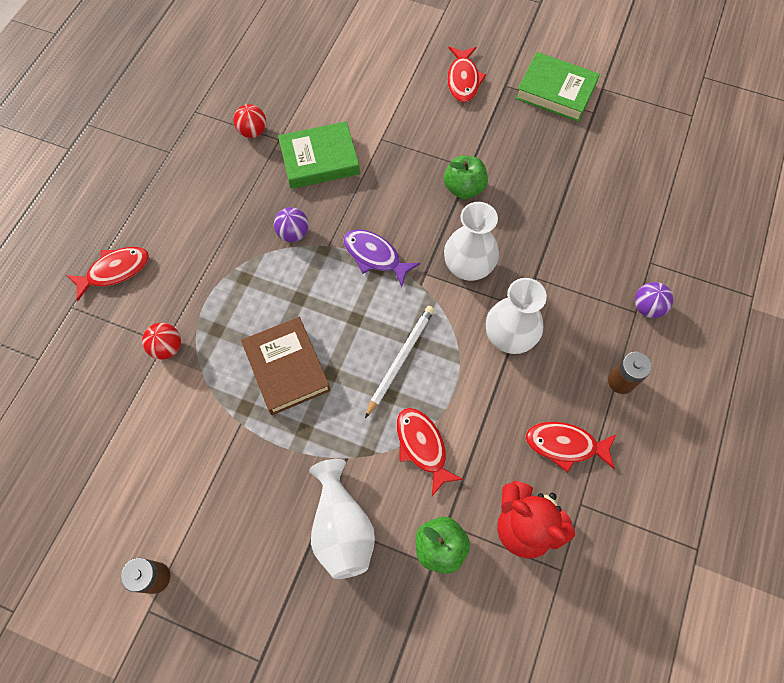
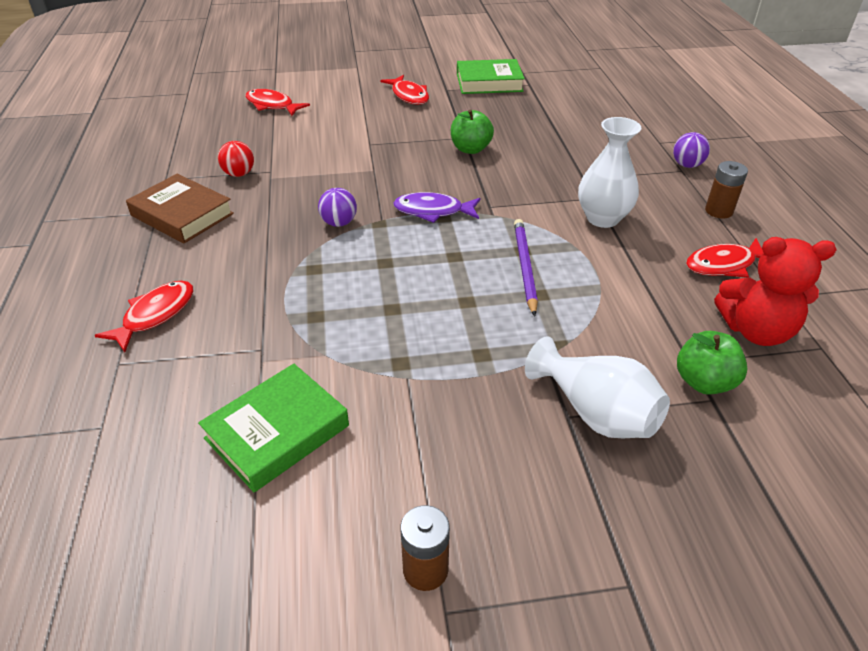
camera: 30 degrees left, 25 degrees down
red ball [142,323,181,360] -> none
brown book [241,317,331,415] -> brown book moved to [126,174,234,244]
green book [278,121,360,189] -> green book moved to [198,364,349,492]
white pencil [365,306,434,418] -> purple pencil [514,219,538,316]
red fish [397,408,464,496] -> red fish moved to [246,89,310,116]
white vase [444,202,499,281] -> none

